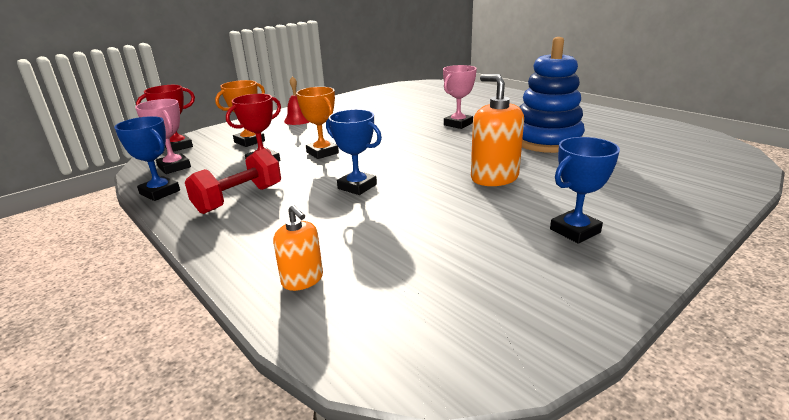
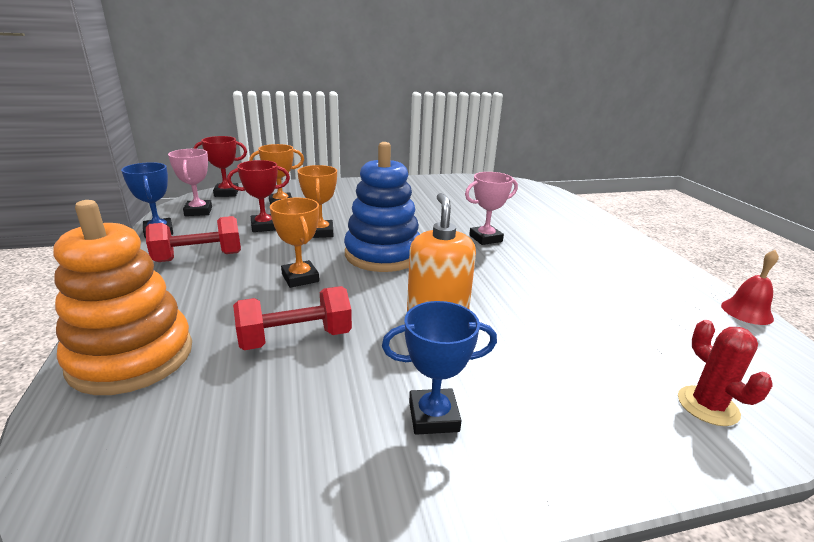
camera: 25 degrees right, 0 degrees up
orange soap dispenser [273,205,323,291] -> orange stacking toy [54,200,192,395]
red bell [284,76,309,125] -> red bell moved to [721,250,779,325]
blue trophy [326,109,382,195] -> orange trophy [270,198,319,288]
blue stacking toy [519,37,585,153] -> blue stacking toy moved to [344,142,420,272]
none -> red dumbbell [233,286,352,350]
none -> red cactus [678,320,773,426]

